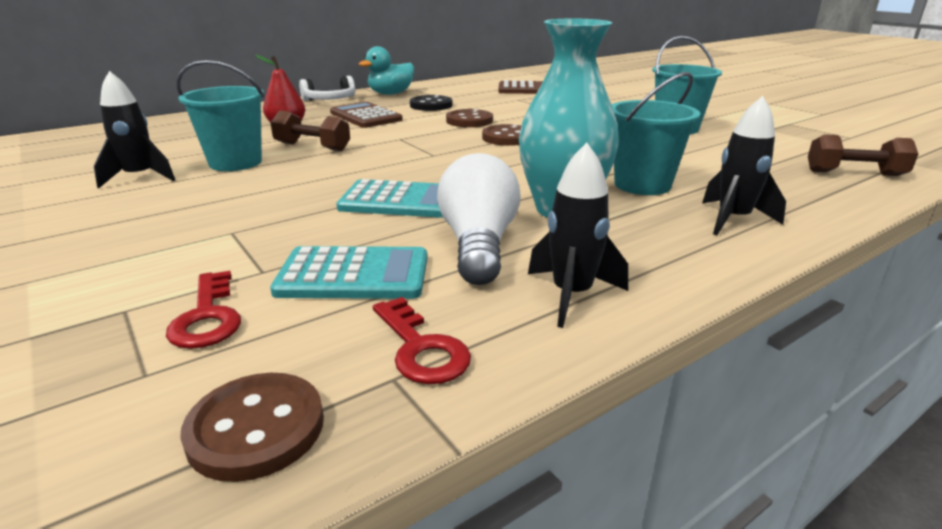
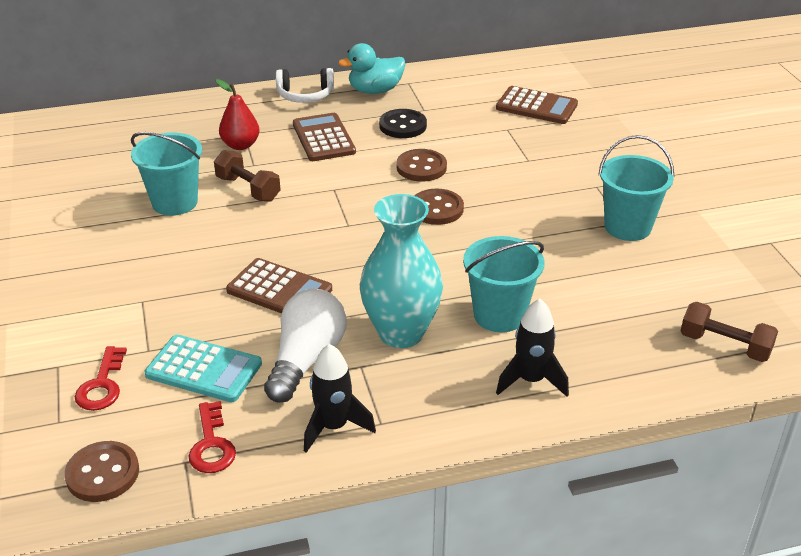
camera: 20 degrees right, 10 degrees up
black rocket [94,71,175,189] -> none
turquoise calculator [336,179,443,218] -> brown calculator [226,258,332,314]

